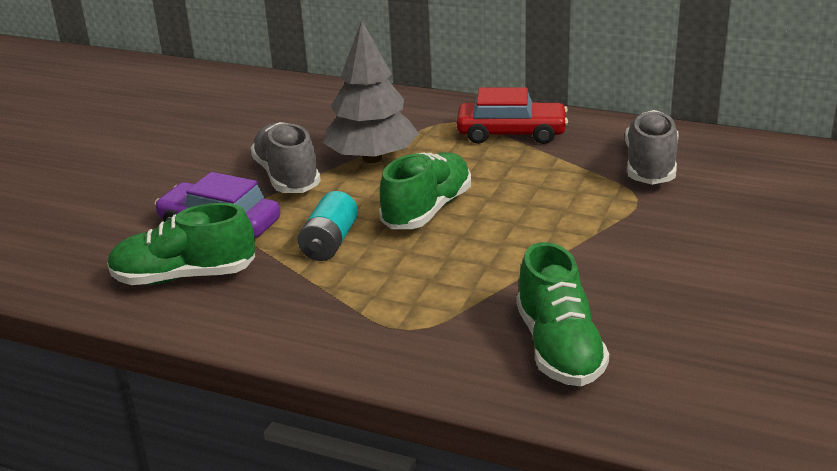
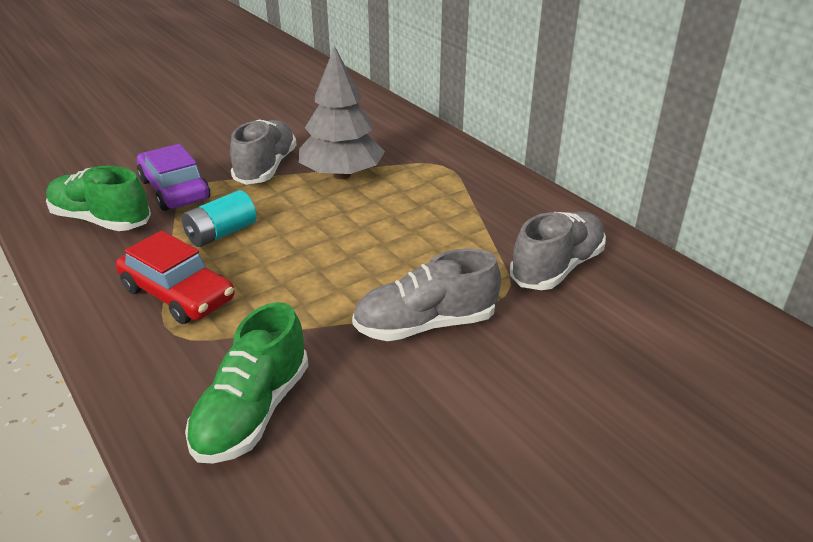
camera: 30 degrees right, 5 degrees up
green shoe [379,152,471,229] -> none
red car [457,88,568,144] -> red car moved to [116,231,235,324]
none -> grey shoe [352,249,501,341]

